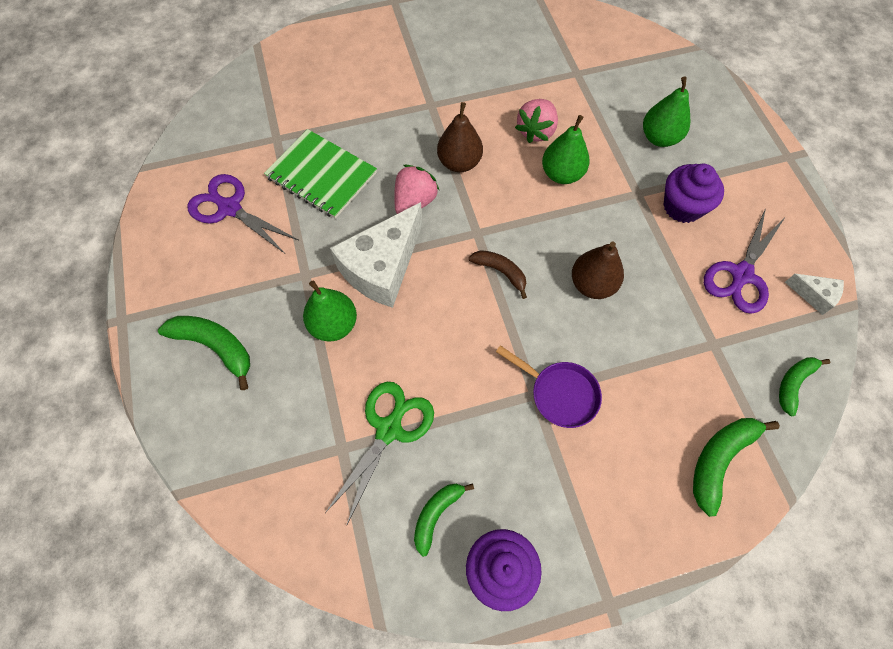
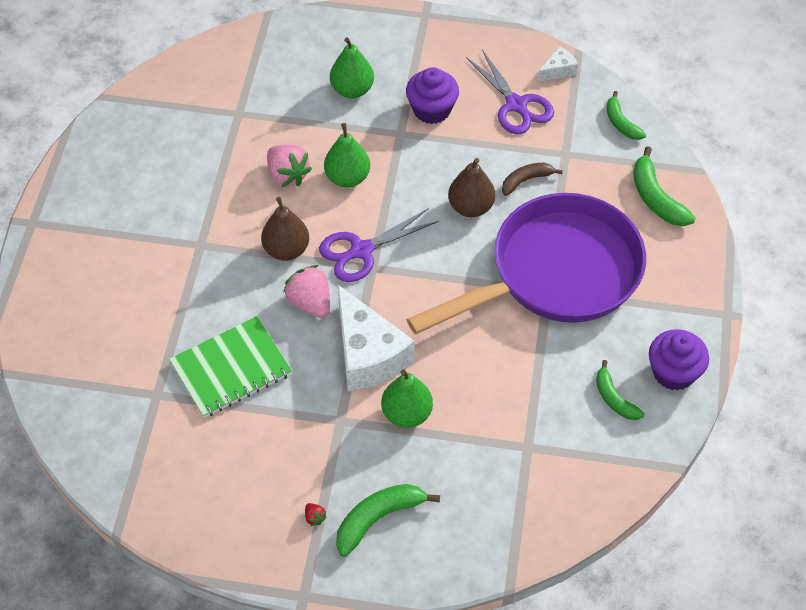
camera: 65 degrees left, 10 degrees down
purple scissors [187,174,298,253] -> purple scissors moved to [319,208,439,282]
green scissors [325,382,434,526] -> none
brown banana [469,250,527,299] -> brown banana moved to [502,163,563,196]
purple pan [496,345,602,428] -> purple pan [406,193,646,334], size x2.49
none -> red strawberry [305,503,327,526]

